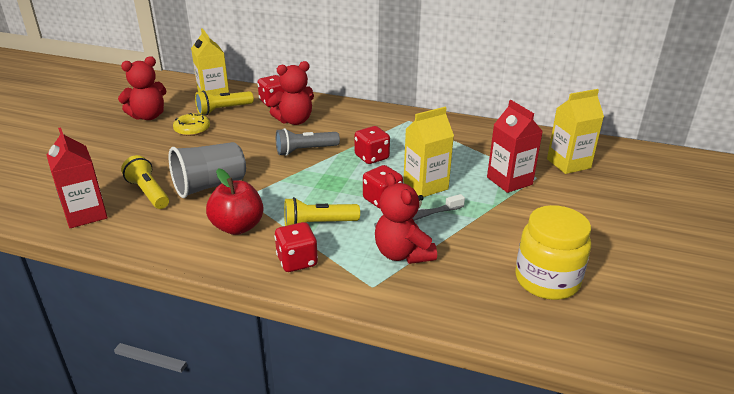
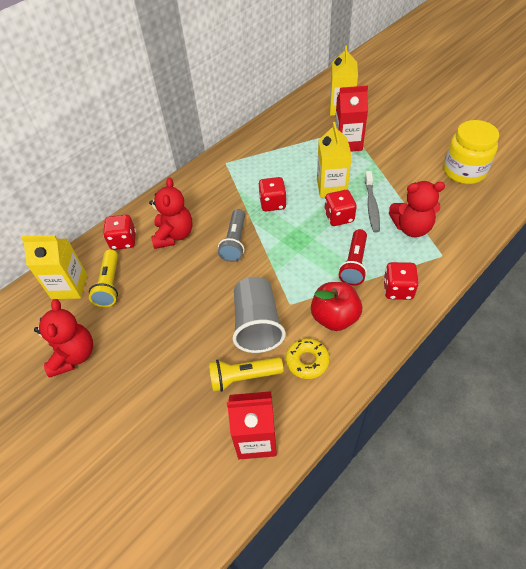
camera: 60 degrees left, 20 degrees up
yellow donut [173,113,210,136] -> yellow donut moved to [286,338,329,379]
yellow flashlight [284,197,360,226] -> red flashlight [339,229,367,286]

